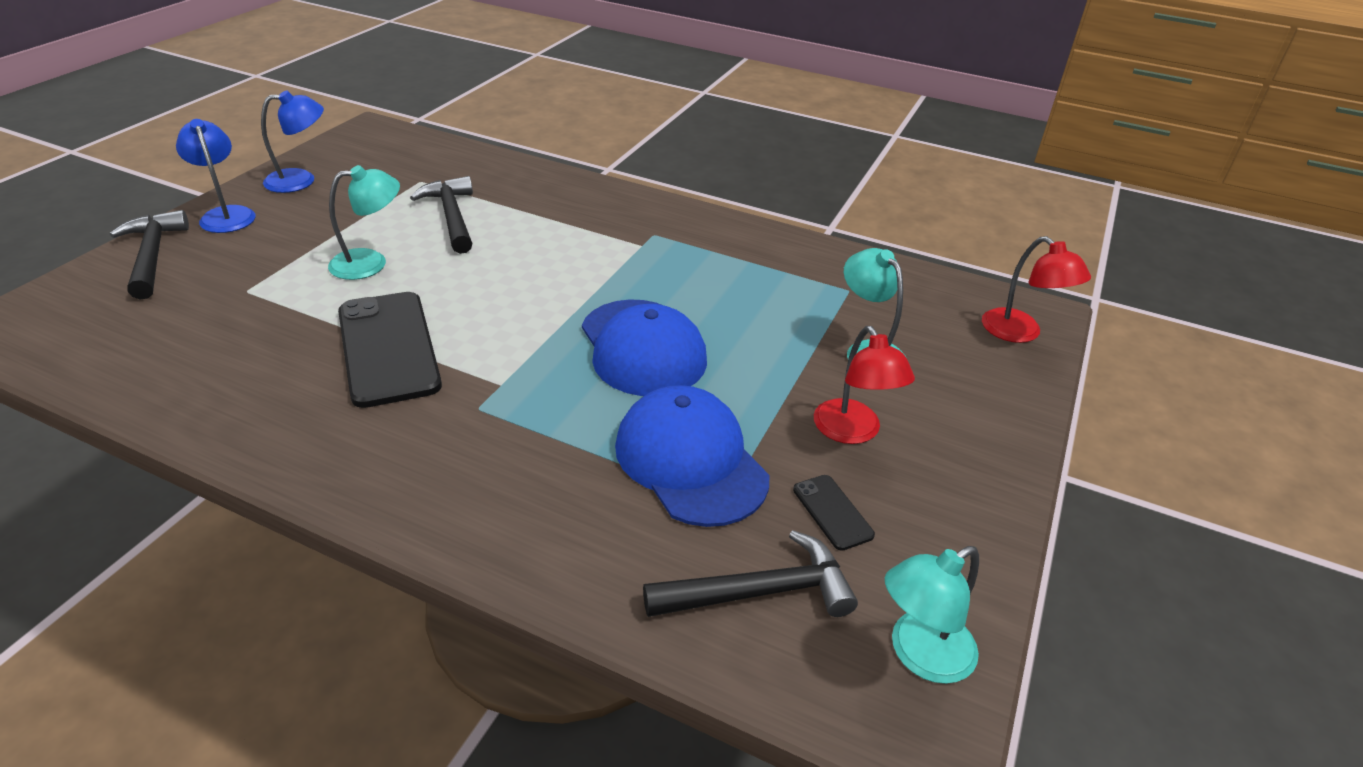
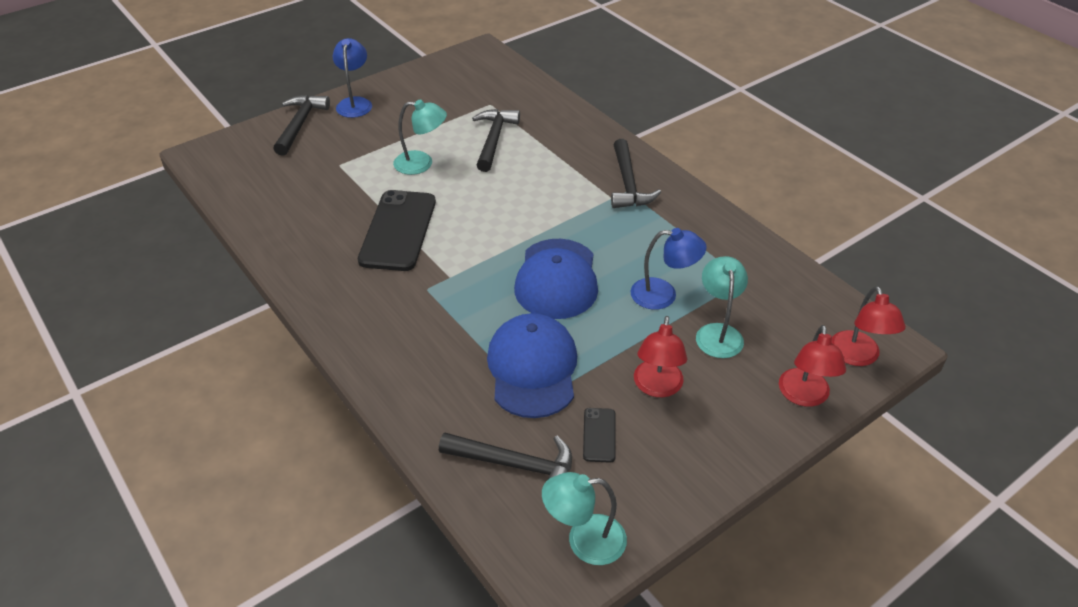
camera: 30 degrees right, 5 degrees up
blue lamp [261,91,324,193] -> blue lamp moved to [631,228,707,310]
none -> black hammer [611,139,661,208]
none -> red lamp [779,325,846,407]

